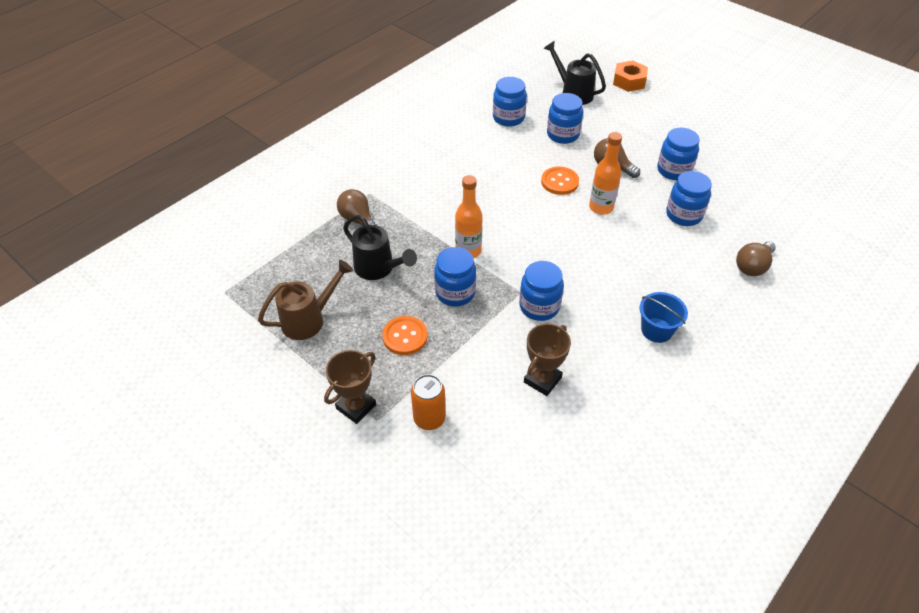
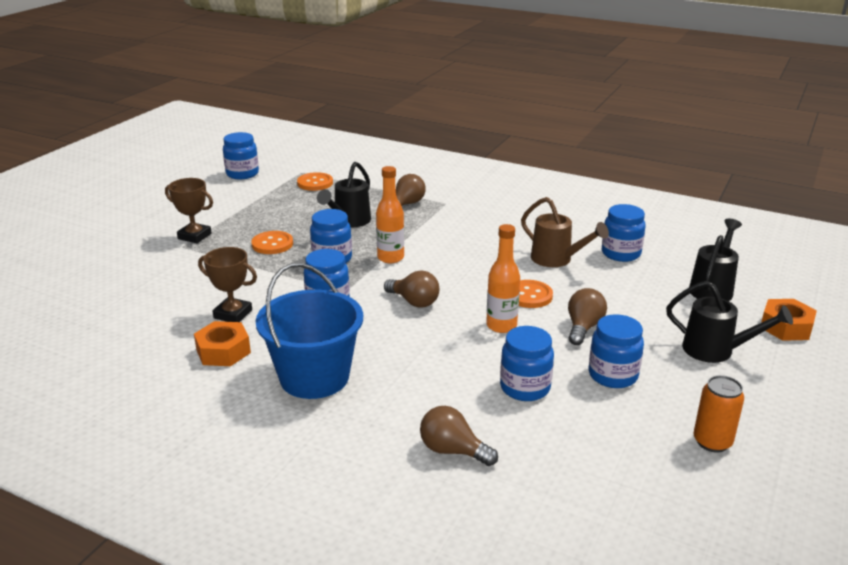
camera: 75 degrees right, 20 degrees down
brown watering can [258,260,353,340] -> brown watering can moved to [521,197,609,267]
orange can [411,374,446,430] -> orange can moved to [694,375,744,453]
blue jar [547,93,583,144] -> blue jar moved to [223,132,259,180]
blue bucket [639,292,688,343] -> blue bucket [256,263,363,399], size x1.89
none -> orange nut [194,321,251,366]
none -> orange button [297,172,333,191]
none -> brown light bulb [384,271,439,308]
none -> black watering can [666,281,793,363]

